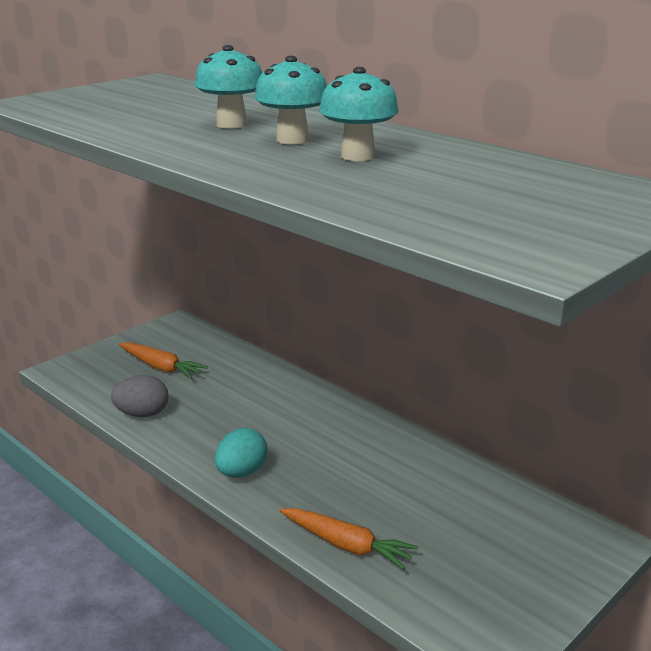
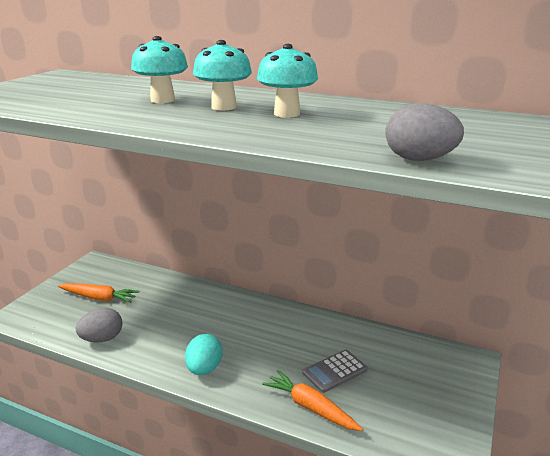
camera: 20 degrees left, 0 degrees up
orange carrot [279,508,418,570] -> orange carrot turned 150 degrees counterclockwise [262,370,363,431]
none -> grey calculator [303,350,367,393]
none -> grey egg [385,103,464,161]

